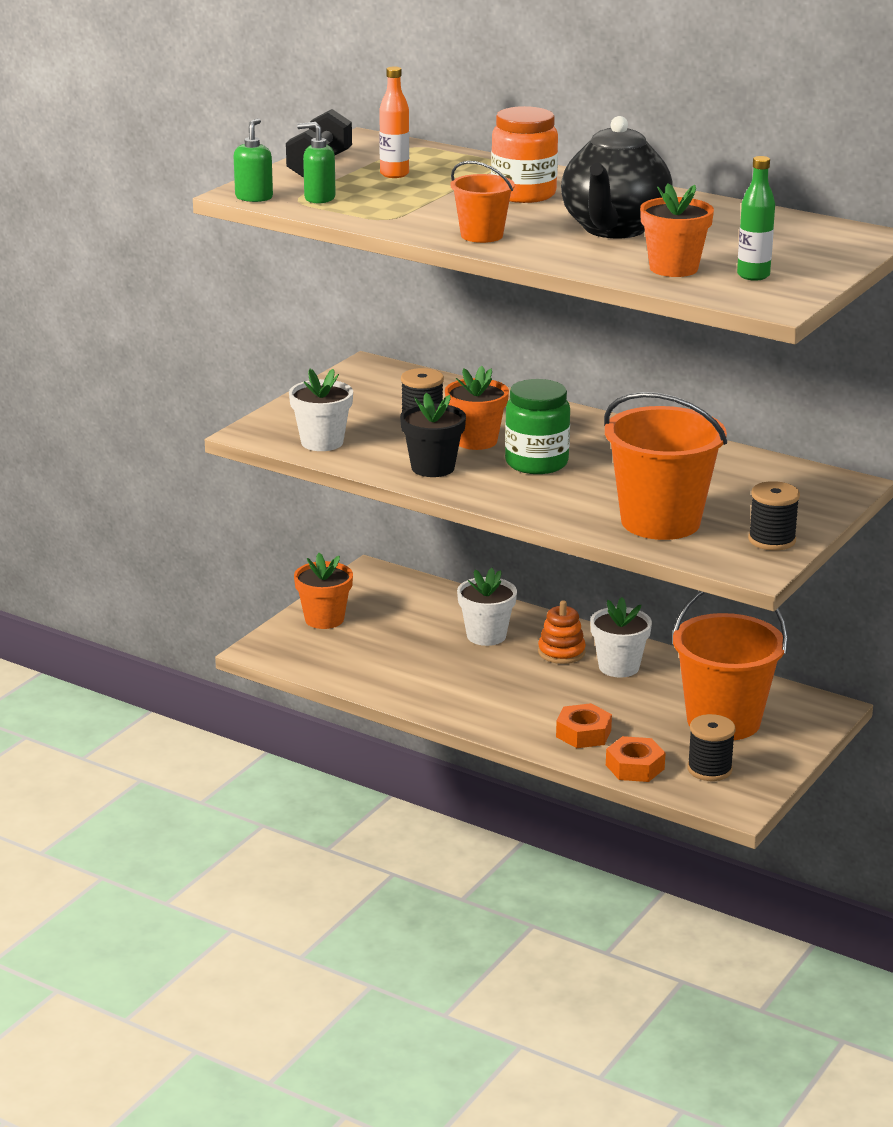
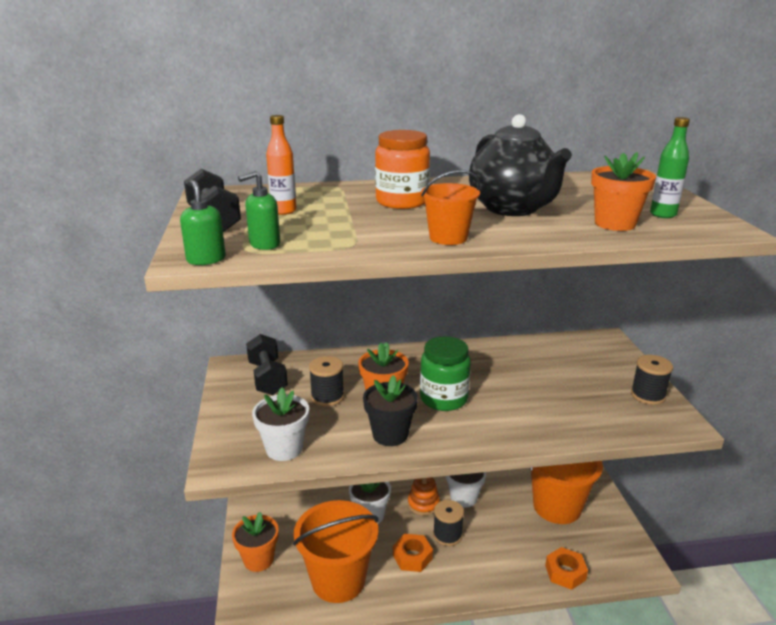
camera: 40 degrees left, 0 degrees up
orange nut [556,703,612,748] -> orange nut moved to [393,534,433,572]
orange bucket [604,392,727,540] -> orange bucket moved to [293,500,379,603]
black spool [687,714,735,781] -> black spool moved to [433,500,464,546]
none -> black dumbbell [246,334,288,395]

